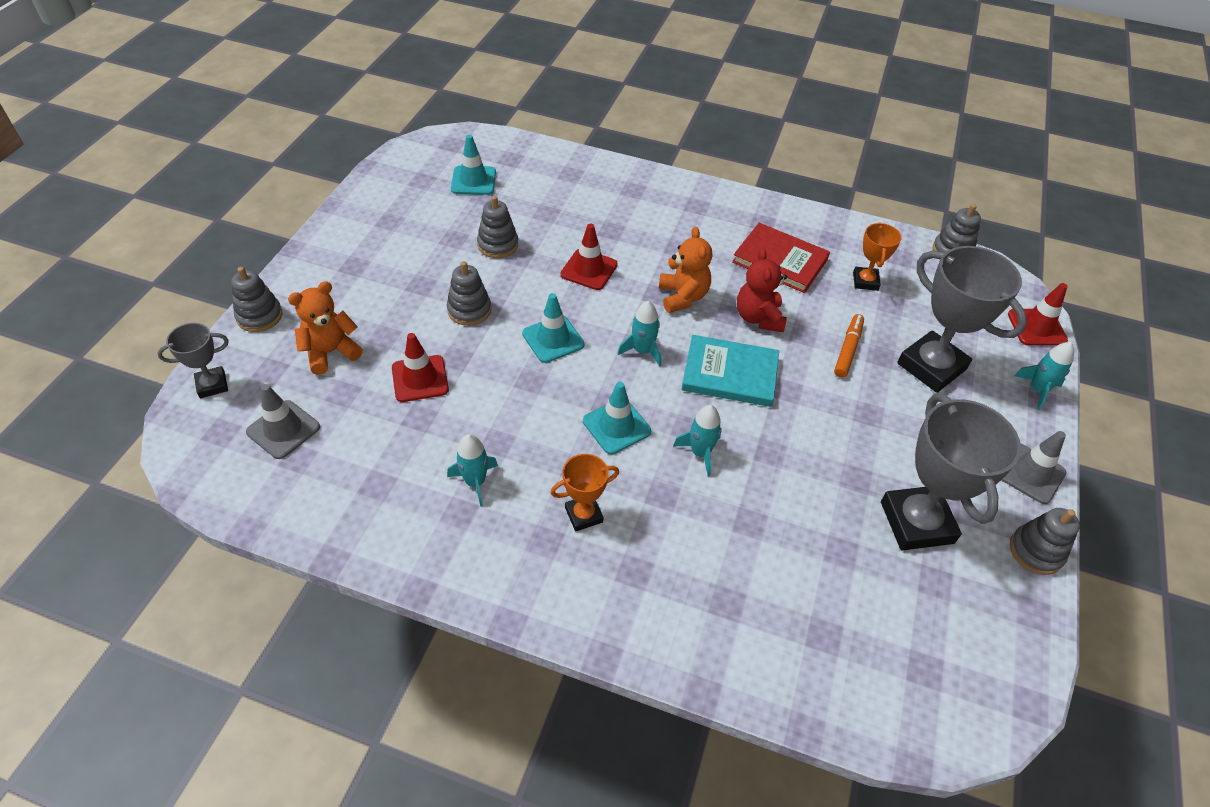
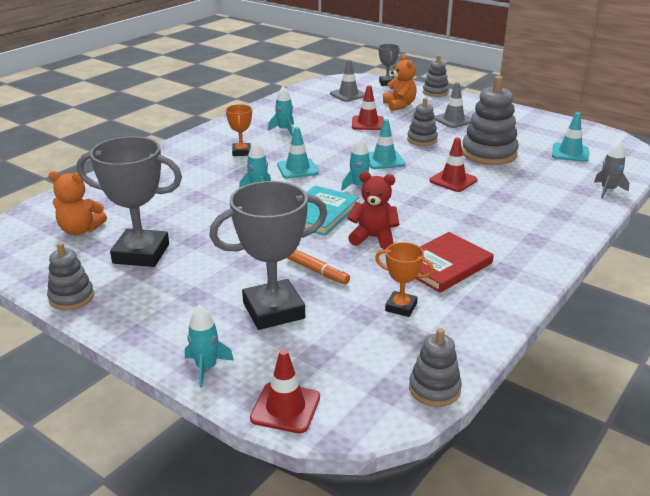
camera: 110 degrees right, 20 degrees down
grey stacking toy [477,196,518,258] -> grey stacking toy [462,76,519,165], size x1.76
orange teddy bear [659,227,712,313] -> orange teddy bear moved to [49,171,107,235]
grey traffic cone [1001,431,1066,504] -> grey traffic cone moved to [434,82,471,128]
none -> grey rocket [594,140,629,198]

